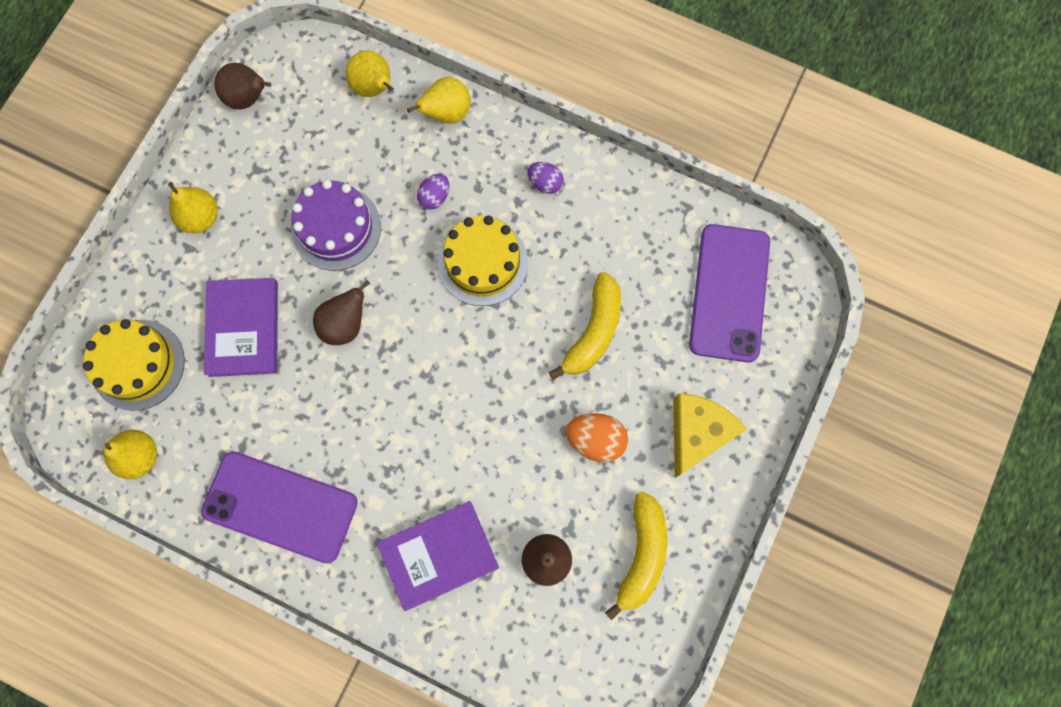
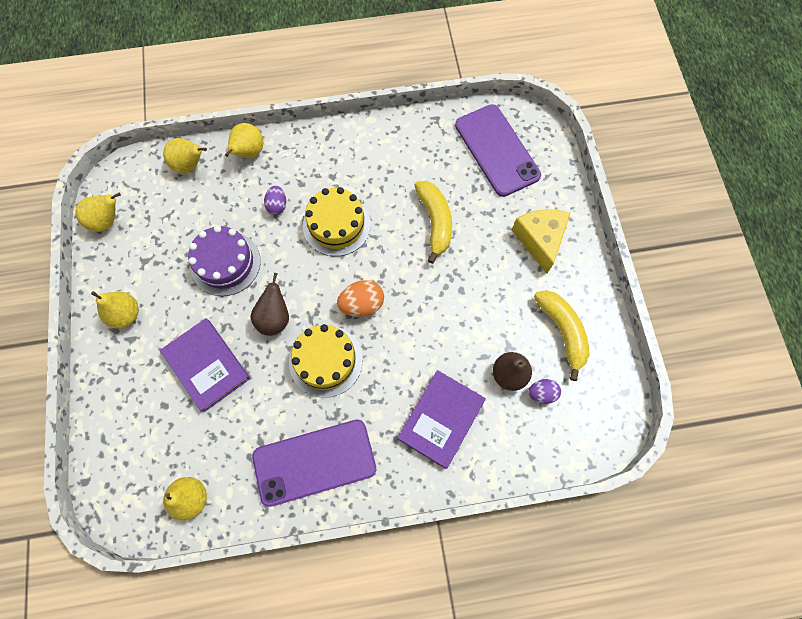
camera: 35 degrees left, 5 degrees down
yellow cake [83,319,185,411] -> yellow cake moved to [289,324,363,398]
brown pear [214,63,271,110] -> yellow pear [75,193,121,232]
purple egg [527,162,564,194] -> purple egg moved to [528,379,561,404]
orange egg [566,413,628,462] -> orange egg moved to [337,280,384,317]

